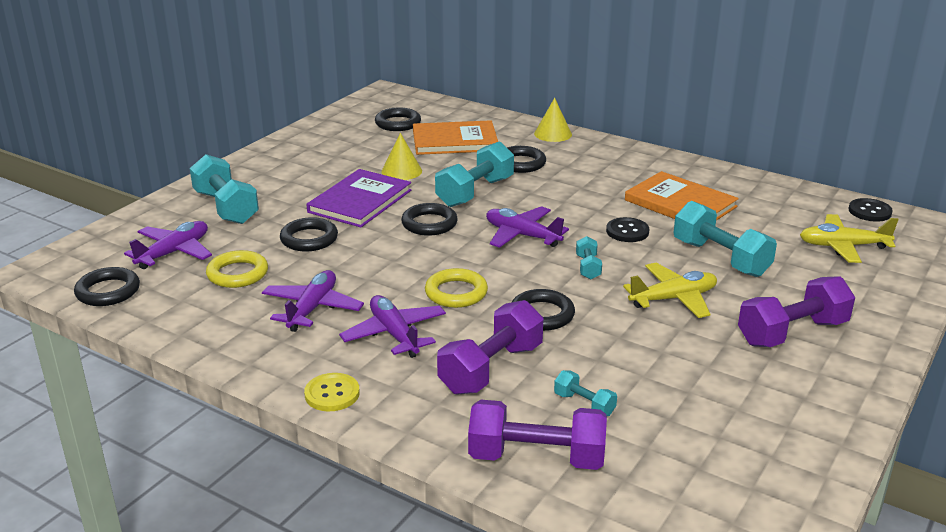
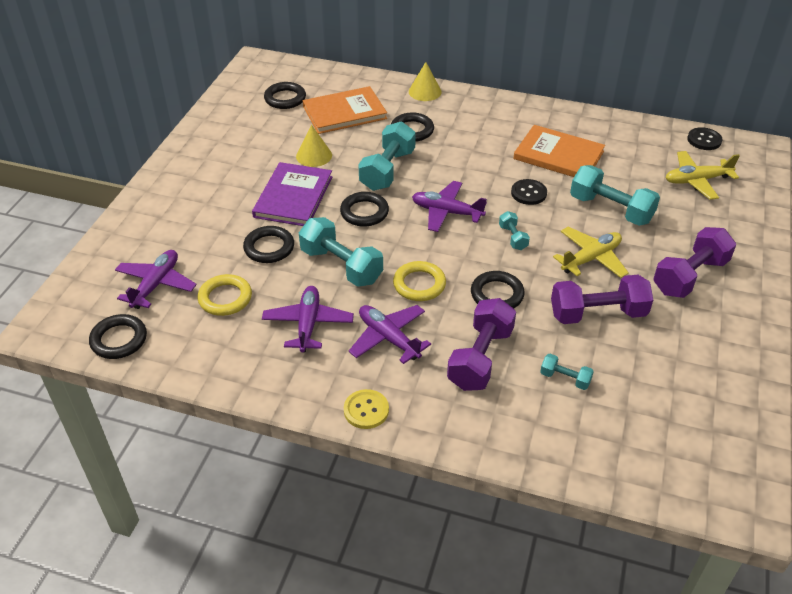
camera: 15 degrees left, 15 degrees up
turquoise dumbbell [190,154,259,224] -> turquoise dumbbell moved to [299,217,383,287]
purple dumbbell [468,400,607,470] -> purple dumbbell moved to [551,275,653,324]

